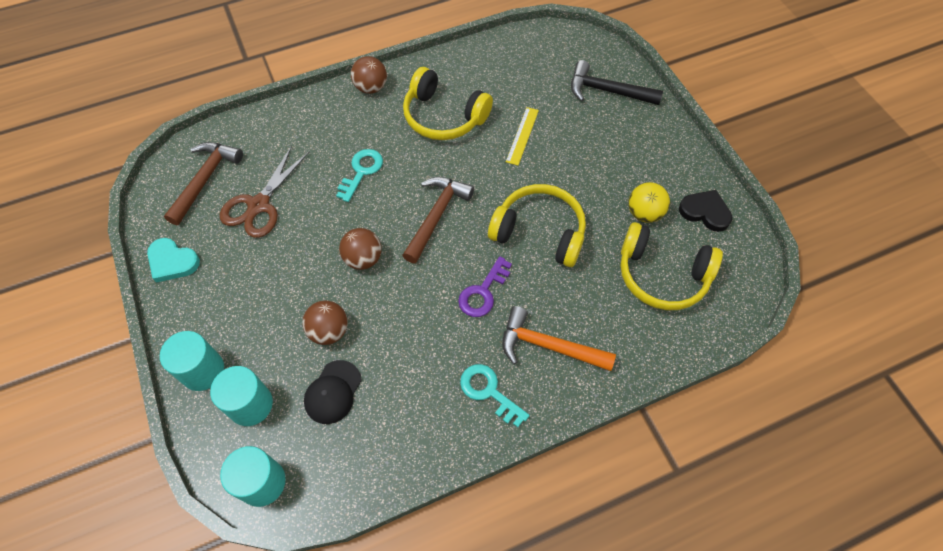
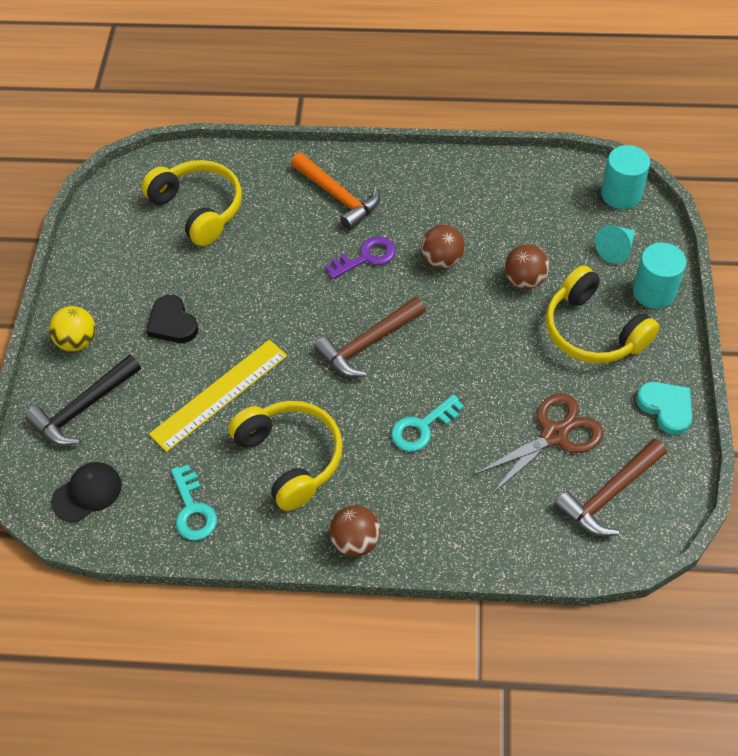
camera: 150 degrees left, 5 degrees down
turquoise cylinder [210,366,273,426] -> turquoise cone [595,225,635,264]
black cap [304,360,362,424] -> black cap moved to [51,462,122,522]
brown ball [339,228,382,270] -> brown ball moved to [421,225,465,268]
turquoise key [460,364,530,427] -> turquoise key moved to [171,465,217,540]
yellow headphones [488,184,586,267] -> yellow headphones moved to [546,265,660,363]
yellow ruler [506,107,539,165] -> yellow ruler [149,340,287,452], size x1.70
black hammer [571,60,663,105] -> black hammer turned 90 degrees clockwise [25,355,141,446]
yellow ball [629,182,670,223] -> yellow ball moved to [49,306,96,351]
black heart [679,190,732,232] -> black heart moved to [146,295,199,343]

